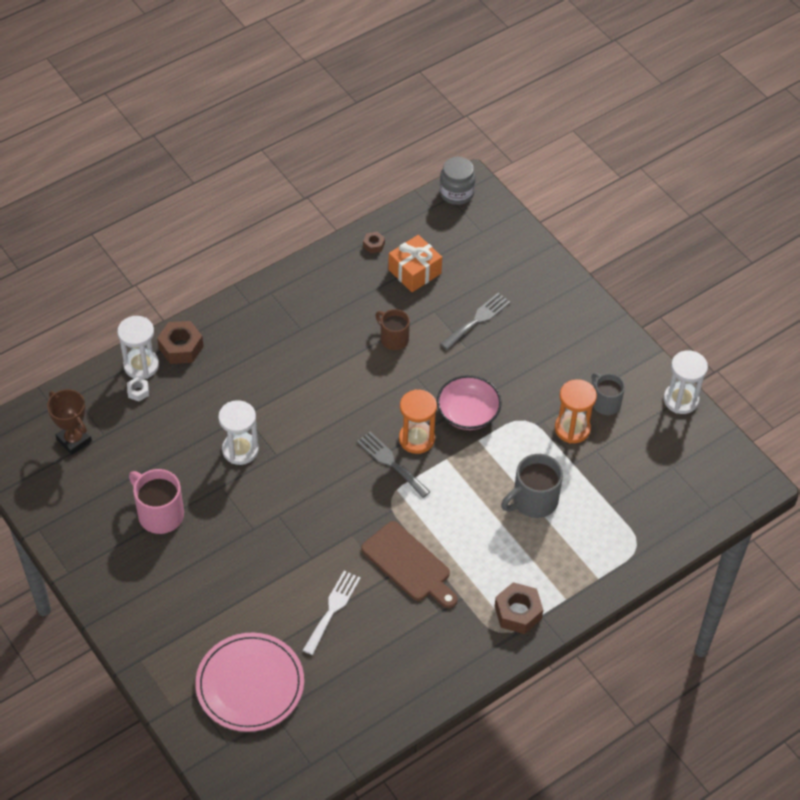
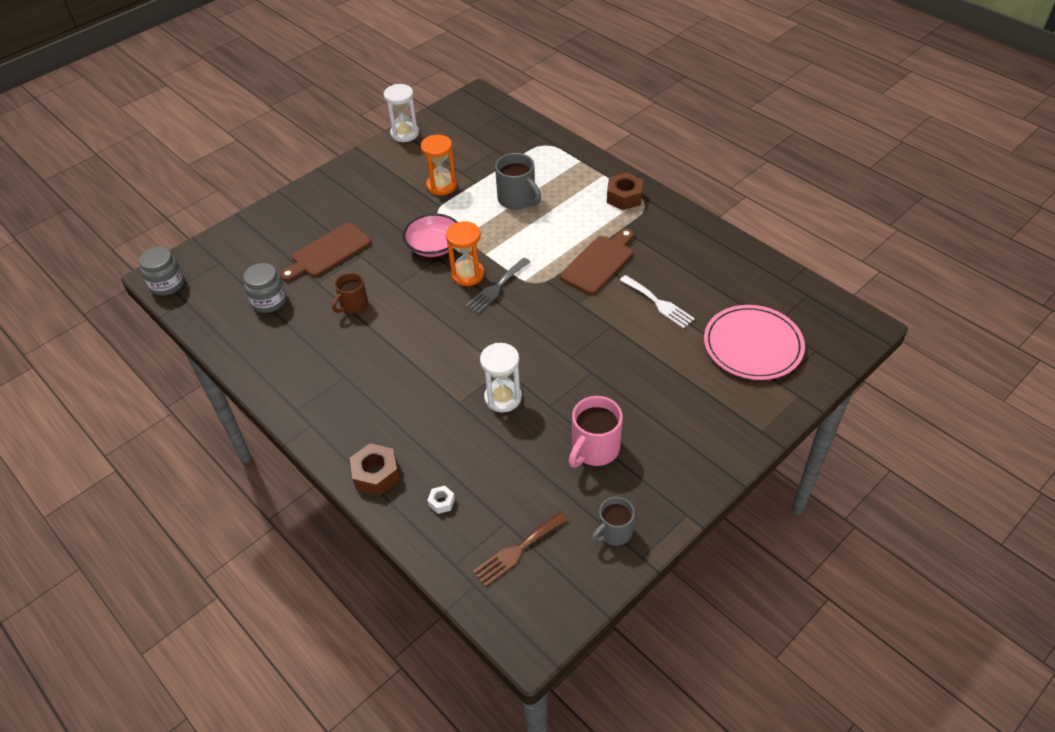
camera: 95 degrees left, 5 degrees down
brown trophy [47,389,92,455] -> brown fork [473,512,568,587]
white hourglass [117,316,159,379] -> none
white fork [303,571,361,655] -> white fork turned 150 degrees counterclockwise [620,275,695,329]
brown nut [363,232,385,254] -> none
orange gift [388,235,442,292] -> grey jar [243,263,286,313]
grey fork [441,293,510,350] -> brown cutting board [280,223,371,281]
grey mug [592,373,625,415] -> grey mug moved to [591,497,635,546]

